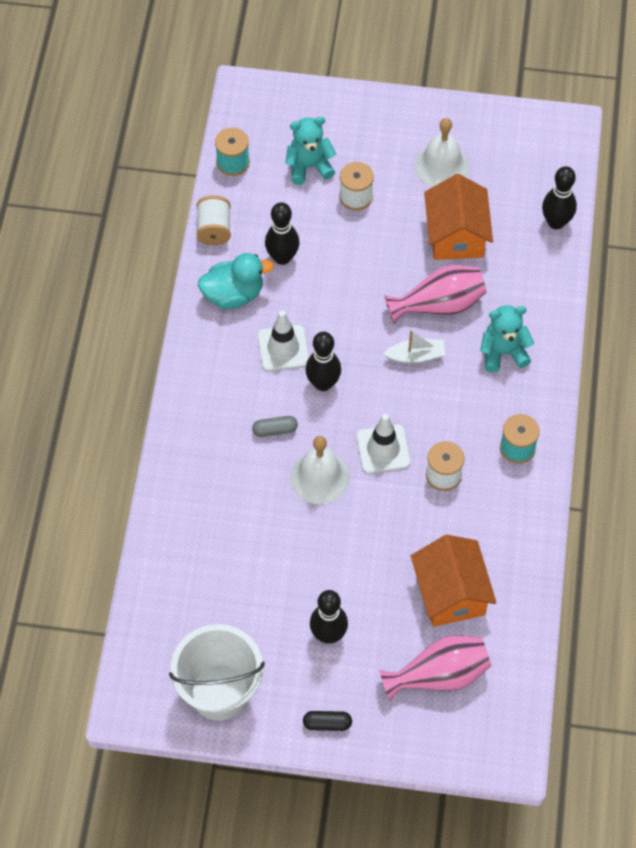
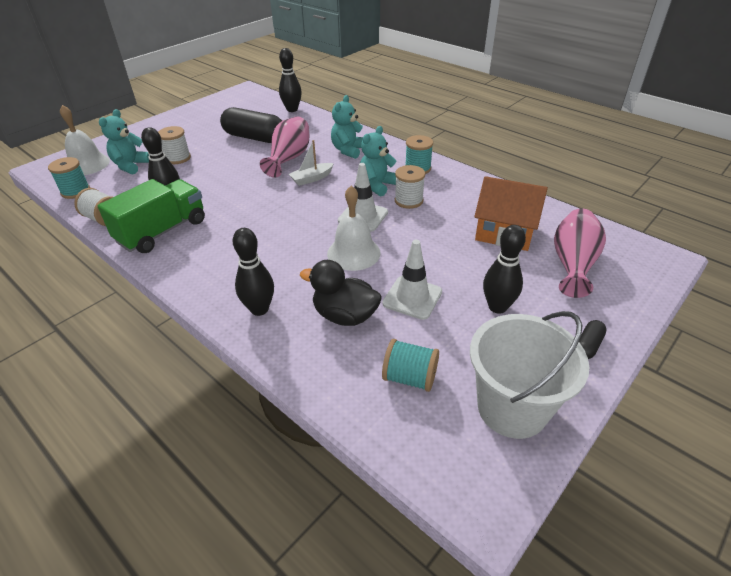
camera: 55 degrees left, 20 degrees down
turquoise duck [198,253,274,309] -> green truck [98,179,205,253]
grey capsule [252,416,298,437] -> none
white traffic cone [258,310,309,371] -> white traffic cone moved to [382,240,442,320]
black bowling pin [305,332,341,391] -> black bowling pin moved to [233,228,274,316]
white boat [383,330,446,364] -> white boat turned 150 degrees counterclockwise [289,140,334,186]
white bell [414,118,469,187] -> white bell moved to [60,105,110,175]
orange house [424,174,493,260] -> black capsule [220,107,282,143]
none -> black duck [300,260,382,326]
none -> turquoise teddy bear [360,126,397,196]
none -> turquoise spool [382,339,439,392]

